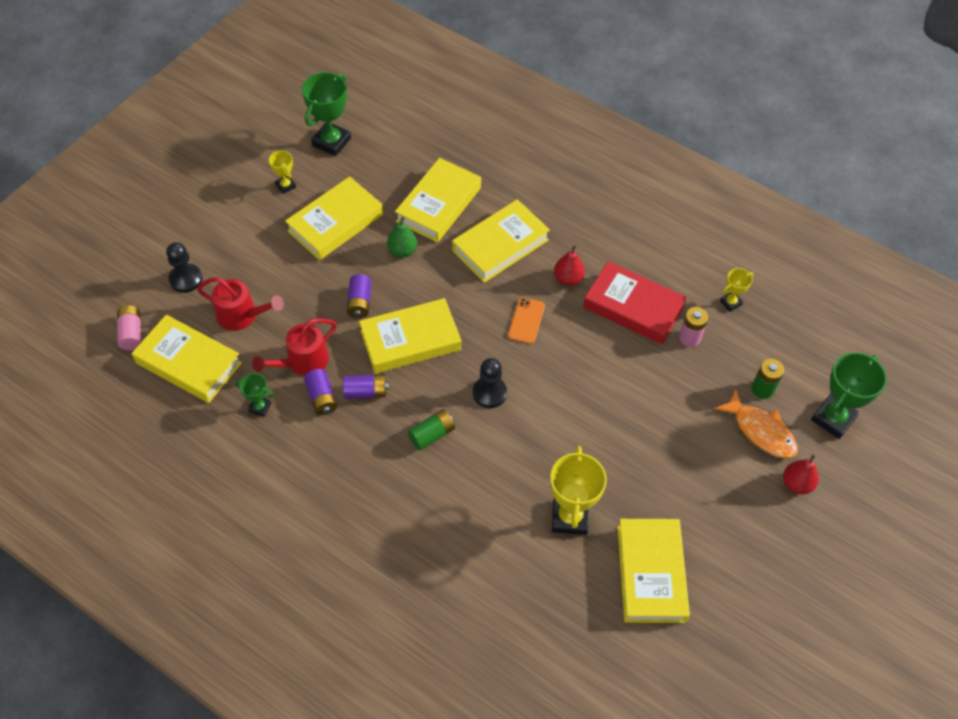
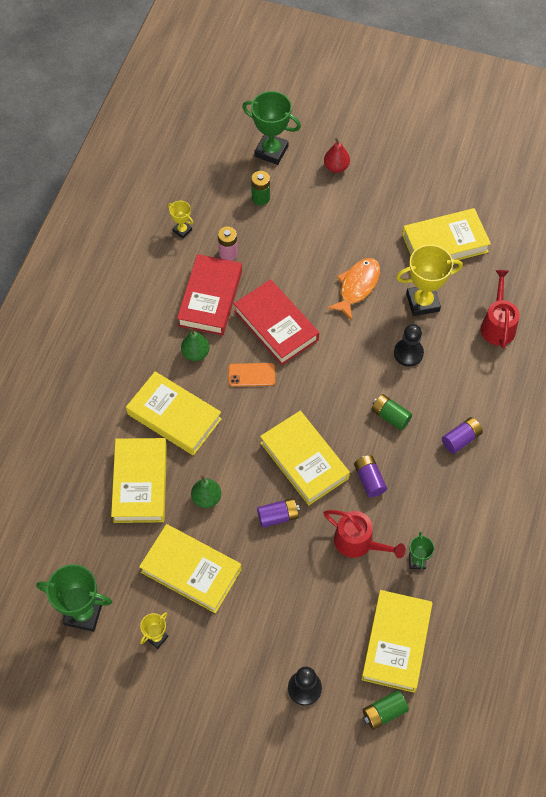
camera: 105 degrees left, 5 degrees up
pink battery [117,305,141,350] -> green battery [362,690,409,730]
red watering can [197,277,284,331] -> red watering can moved to [481,270,520,349]
purple battery [304,369,337,415] -> purple battery moved to [442,417,483,454]
yellow book [395,158,481,243] -> yellow book turned 75 degrees clockwise [111,438,167,523]
black pawn [473,358,507,408] -> black pawn moved to [394,324,424,367]
red pear [554,245,585,286] -> green pear [181,327,209,361]
orange fish [714,389,798,458] -> orange fish moved to [327,258,380,320]
none -> red book [234,279,319,365]

